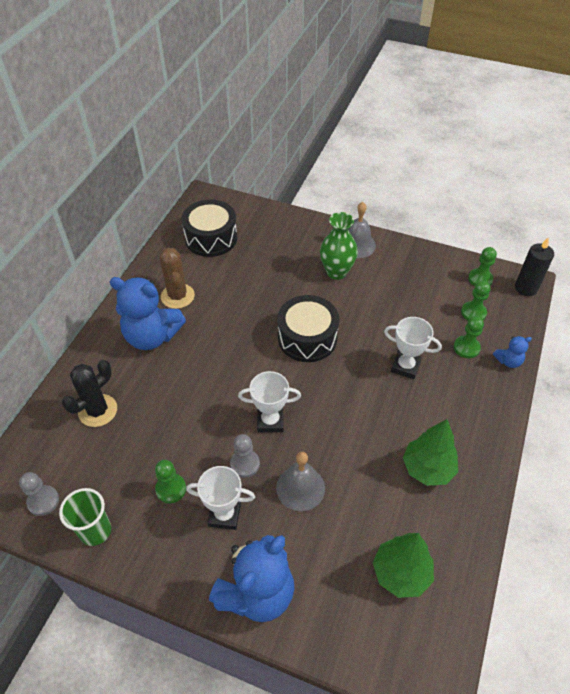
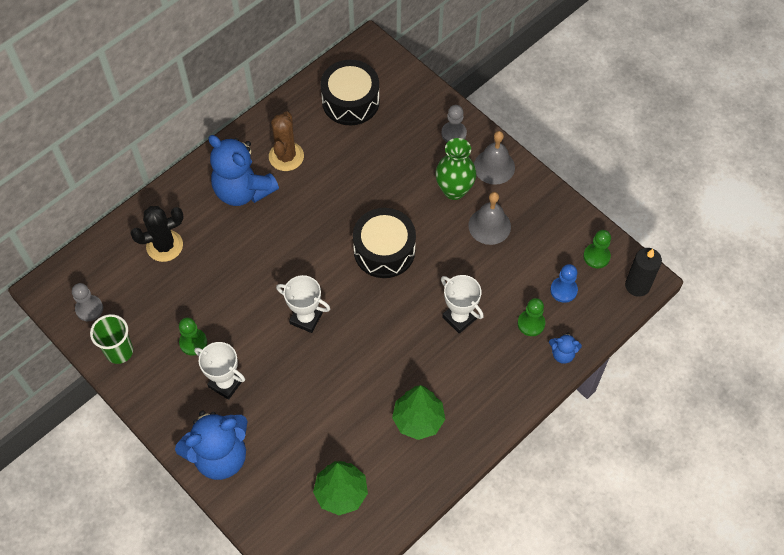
camera: 25 degrees right, 10 degrees up
grey pawn [230,434,260,478] -> grey pawn moved to [441,105,467,142]
grey bell [276,452,325,511] -> grey bell moved to [468,192,511,245]
green pawn [461,281,490,320] -> blue pawn [550,264,578,303]

